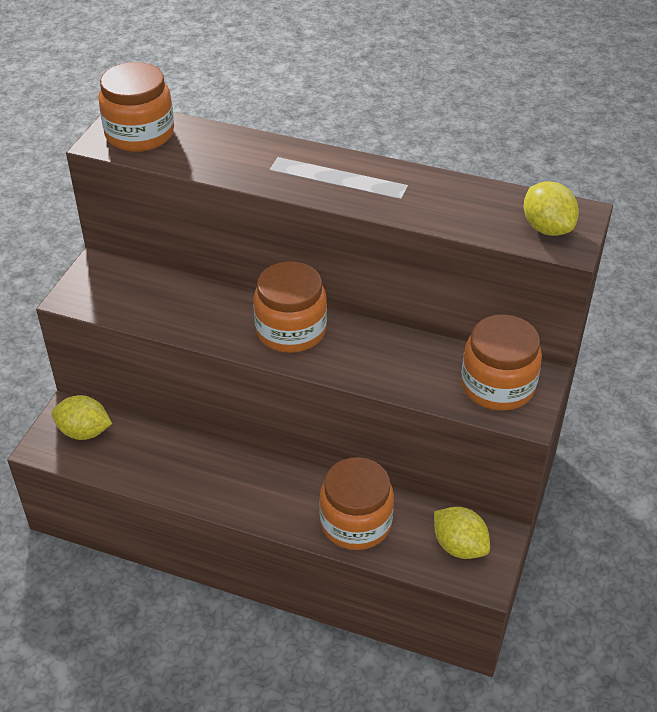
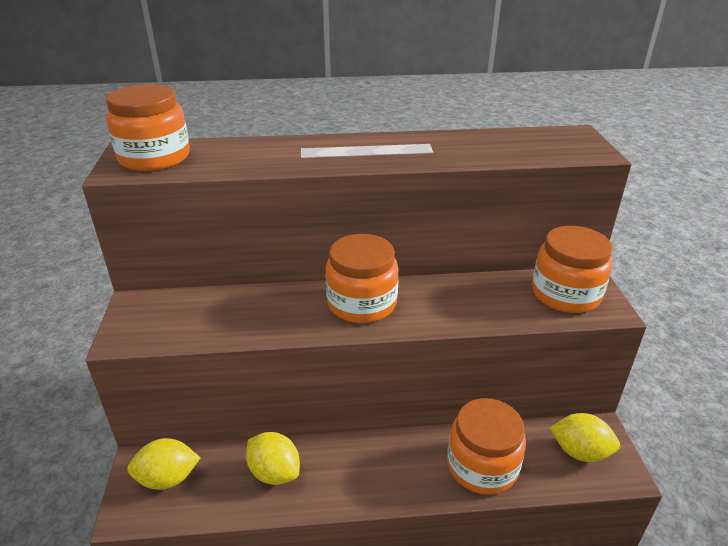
camera: 25 degrees left, 10 degrees down
yellow lemon [524,181,579,236] -> yellow lemon moved to [246,432,300,485]

